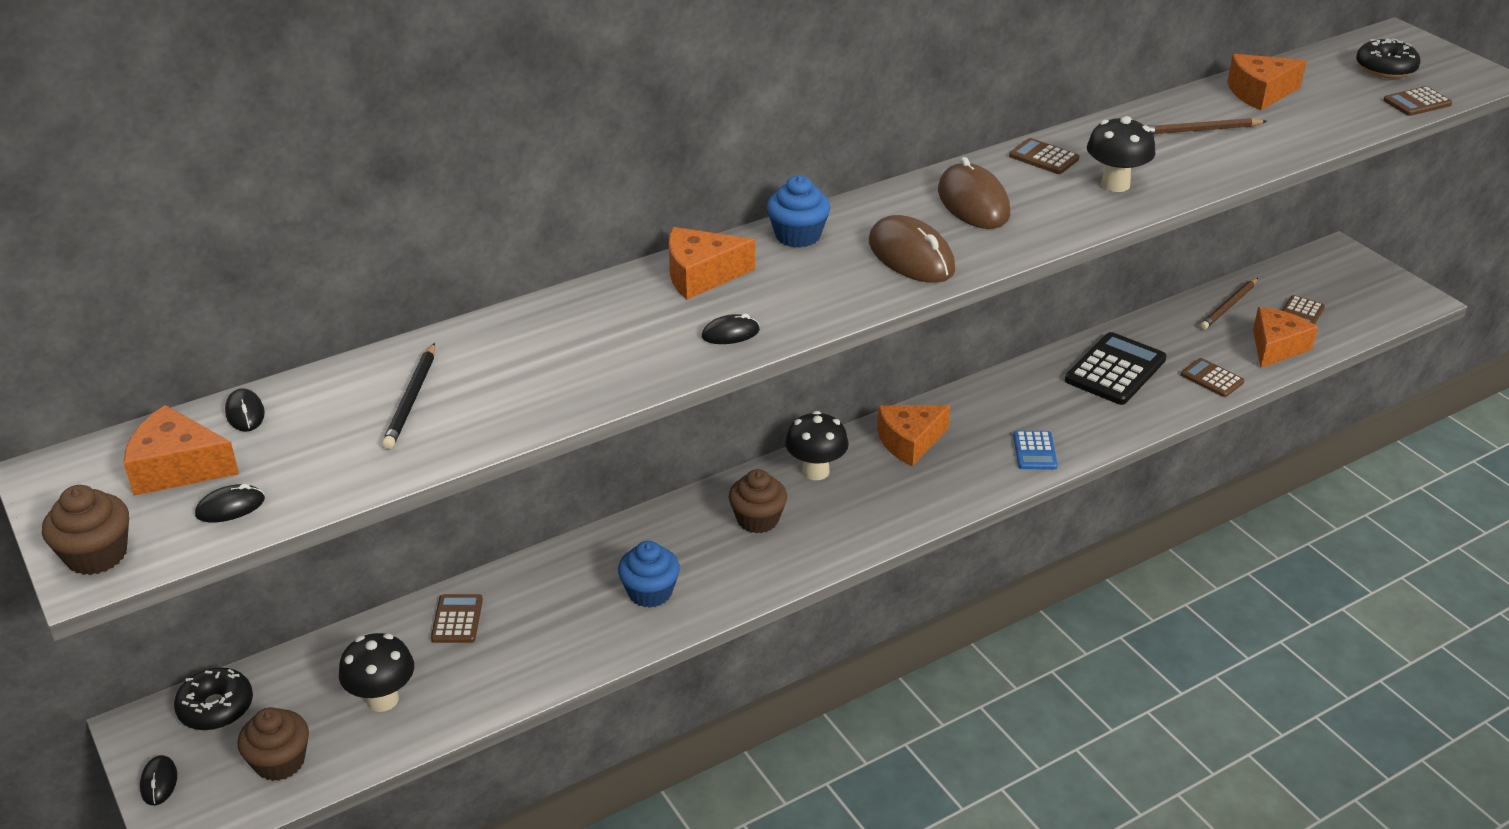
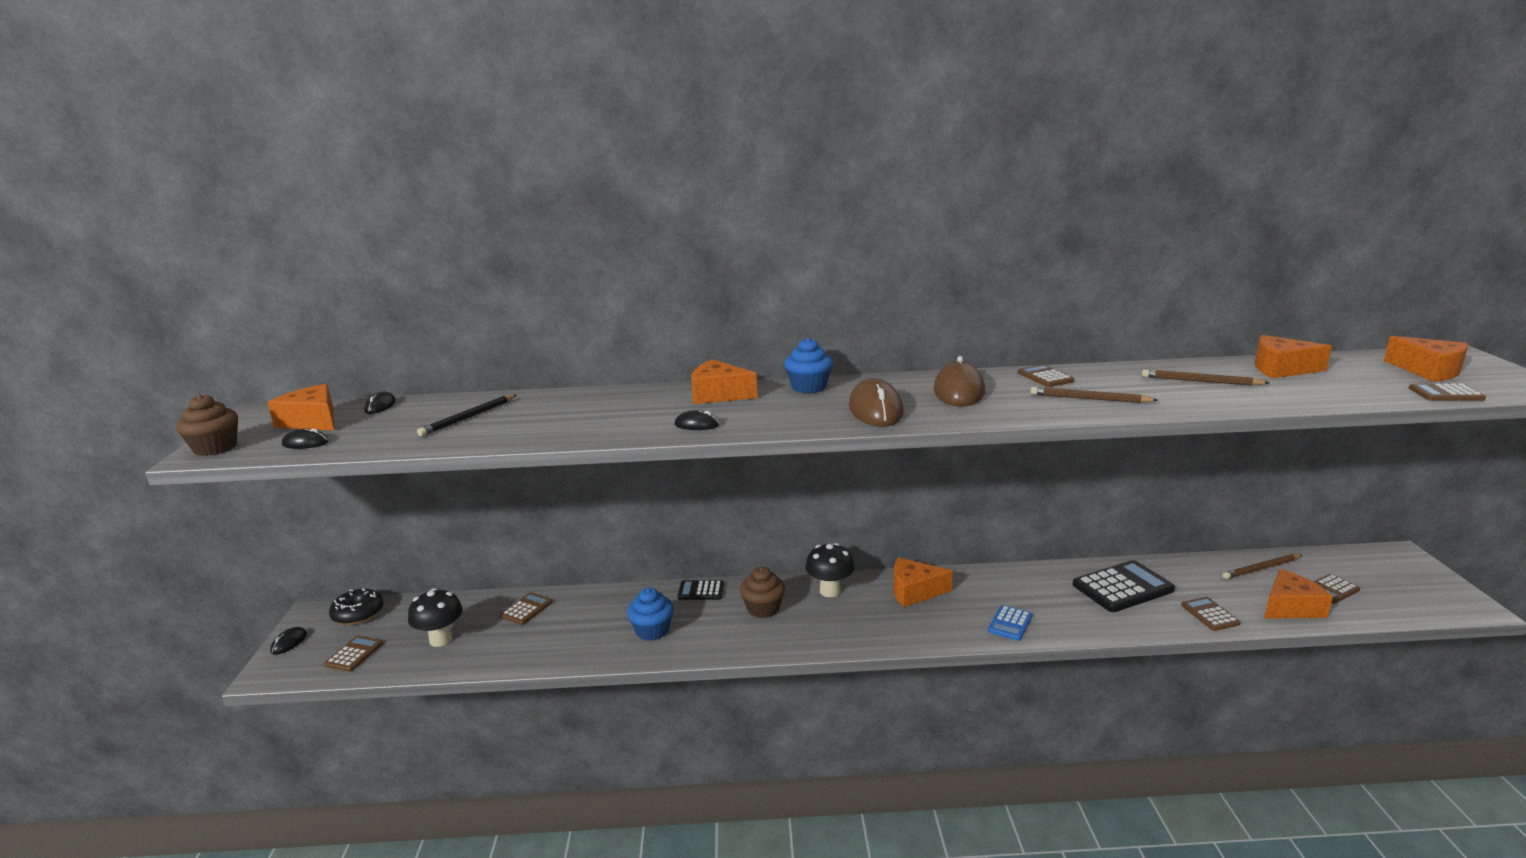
camera: 30 degrees right, 15 degrees down
brown cupcake [238,707,309,781] -> brown calculator [324,636,383,672]
black mushroom [1087,116,1156,192] -> brown pencil [1030,387,1158,403]
black donut [1356,38,1421,78] -> orange cheese [1384,336,1468,382]
none -> black calculator [678,580,724,600]

